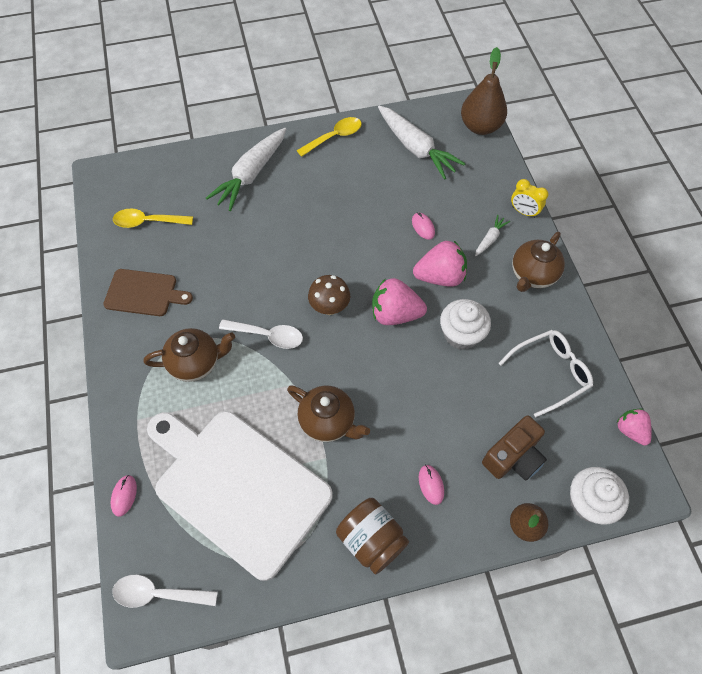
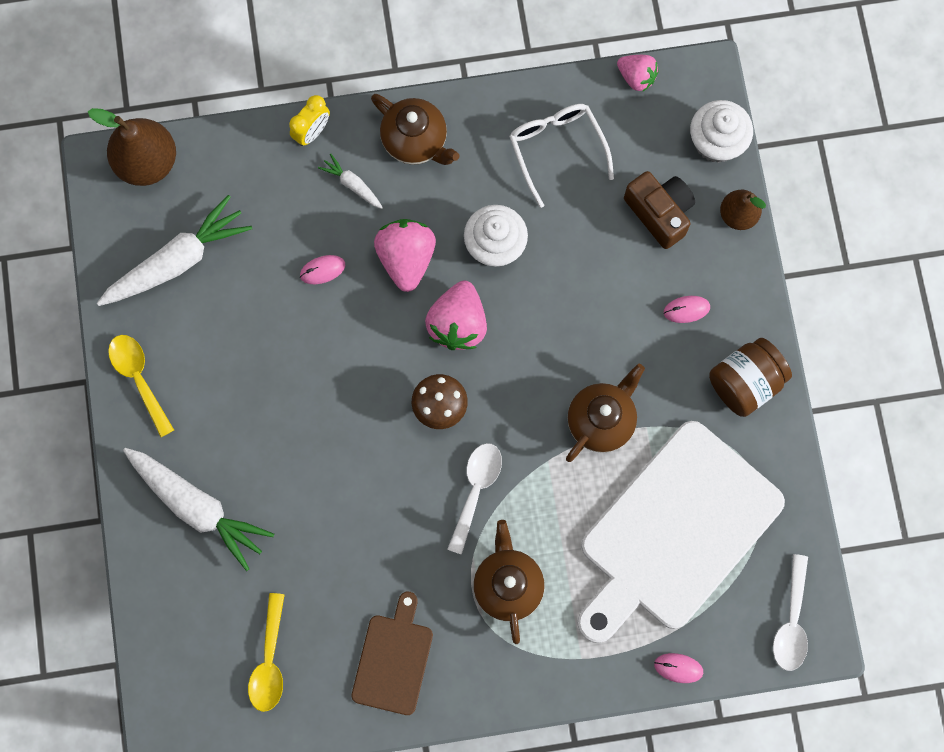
camera: 85 degrees left, 15 degrees up
pink strawberry [616,409,652,445] -> pink strawberry turned 120 degrees counterclockwise [617,55,659,92]

